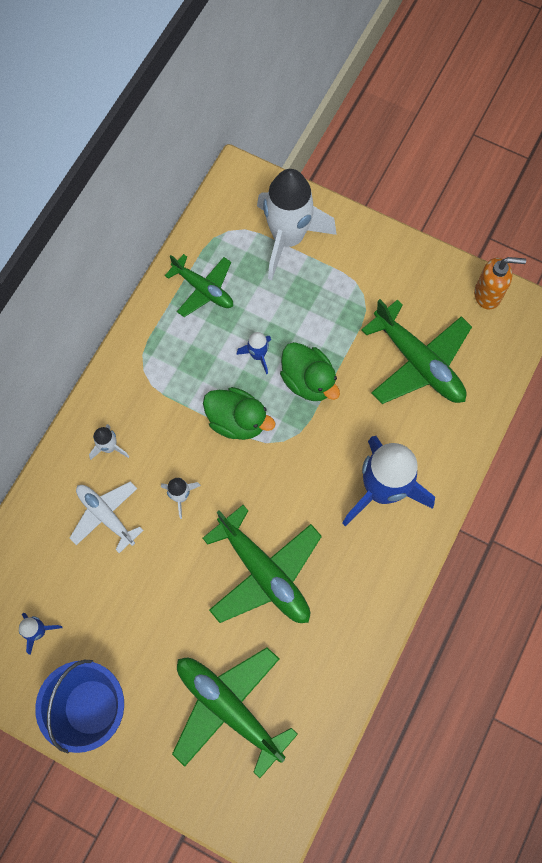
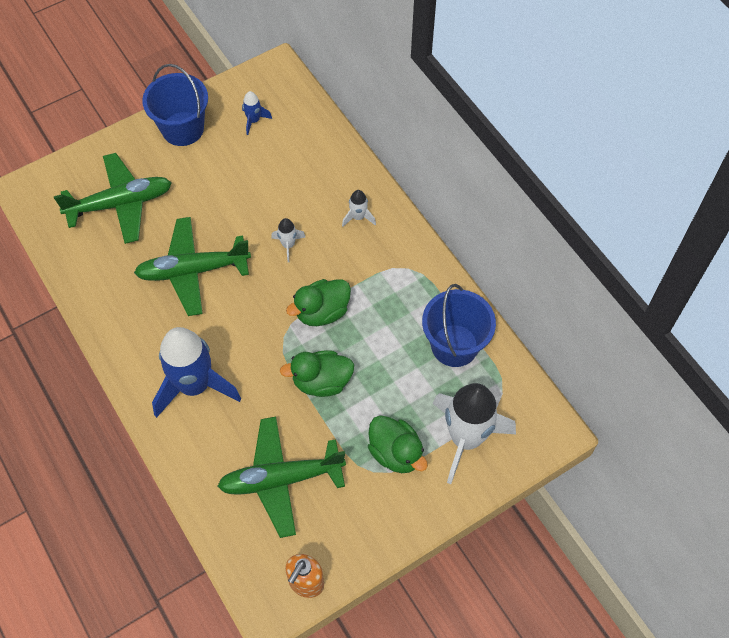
camera: 120 degrees right, 10 degrees down
white plane [70,482,144,553] -> none
green plane [165,254,233,317] -> blue bucket [422,284,496,367]
blue rocket [237,332,271,374] -> none
none -> green duck [368,415,428,473]

